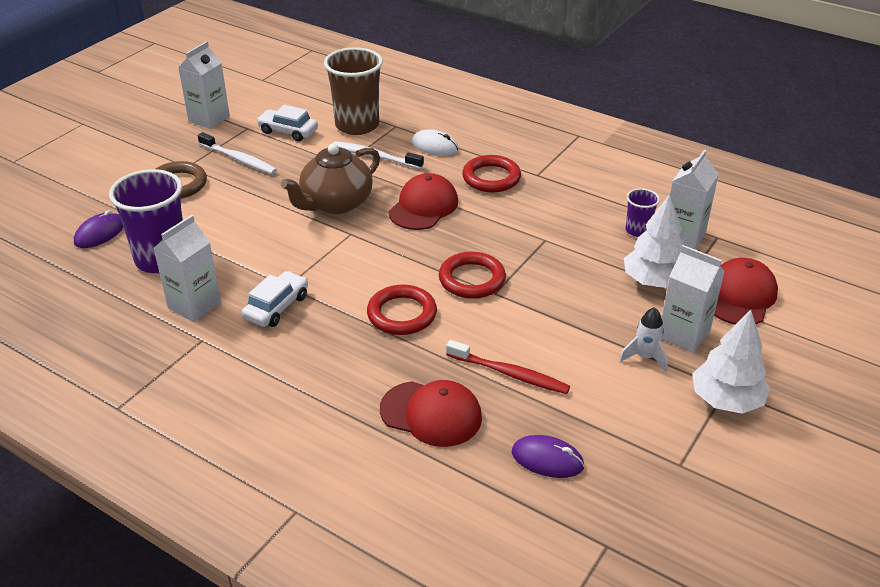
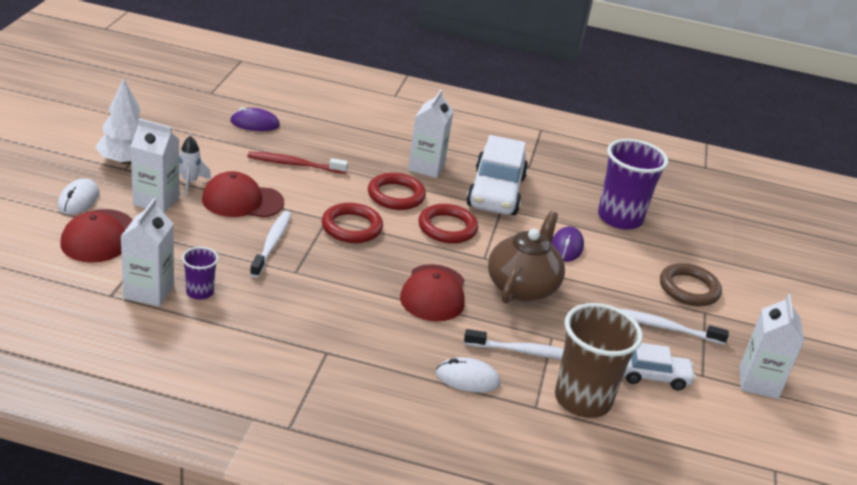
camera: 155 degrees right, 5 degrees down
purple mouse [74,210,123,248] -> purple mouse moved to [551,226,584,262]
white carton [154,215,221,322] -> white carton moved to [408,89,453,178]
white car [242,271,308,327] -> white car [466,135,528,215], size x1.78
red cap [380,380,482,447] -> red cap moved to [202,171,284,218]
red ring [462,155,521,192] -> red ring moved to [418,204,478,244]
white tree [624,194,684,288] -> none
none -> white mouse [57,178,99,215]
none -> white toothbrush [250,211,291,278]

